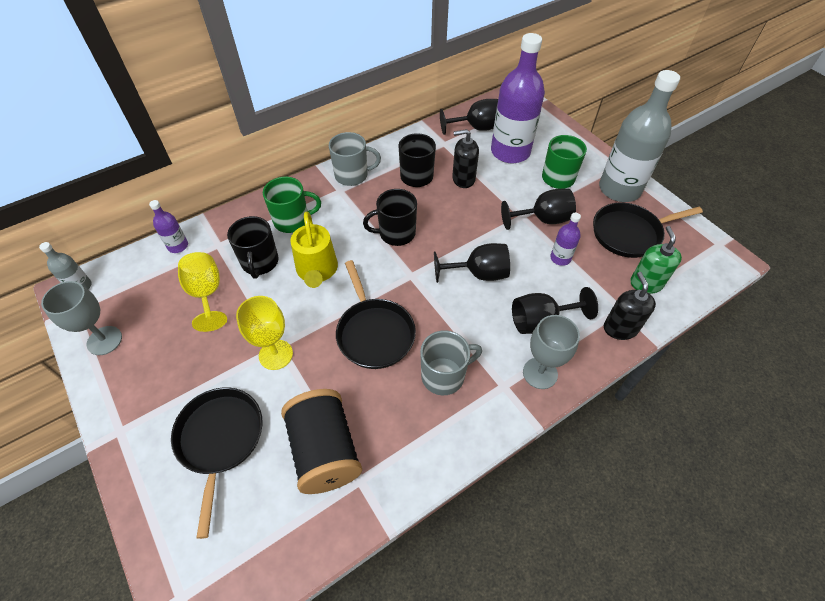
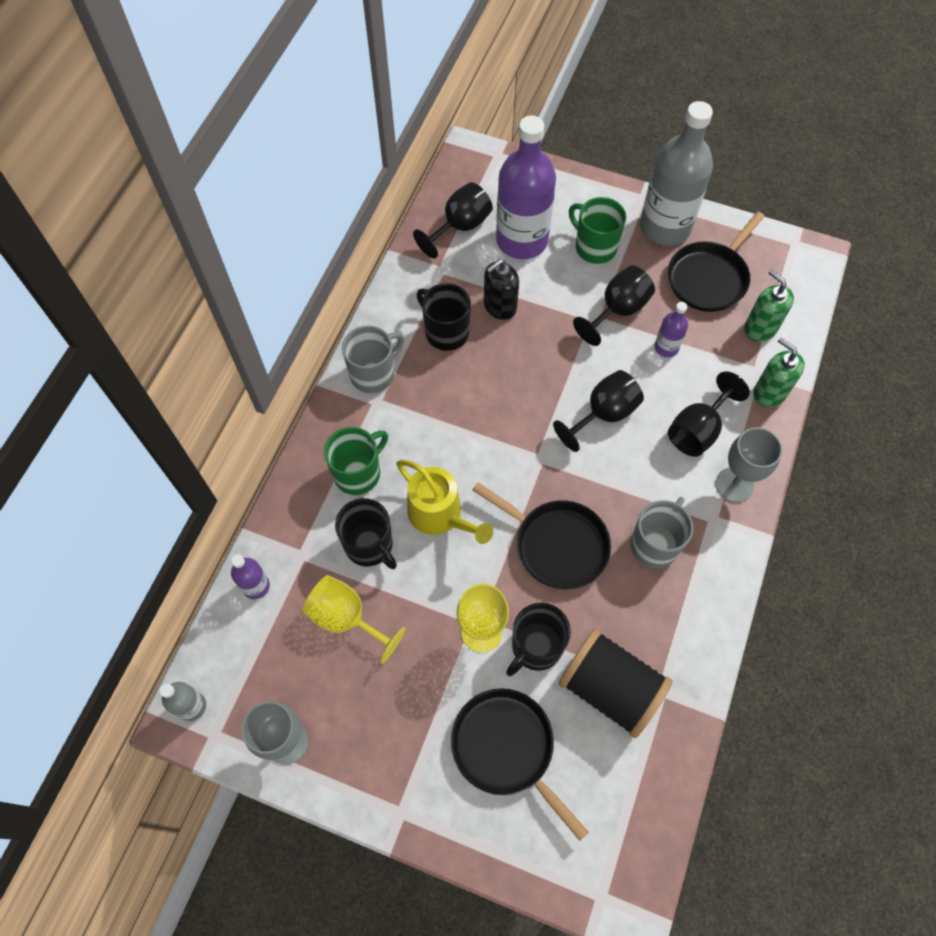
camera: 35 degrees left, 10 degrees up
black mug [363,189,417,246] -> black mug moved to [506,603,571,676]
black soap dispenser [604,272,656,340] -> green soap dispenser [753,338,805,407]

